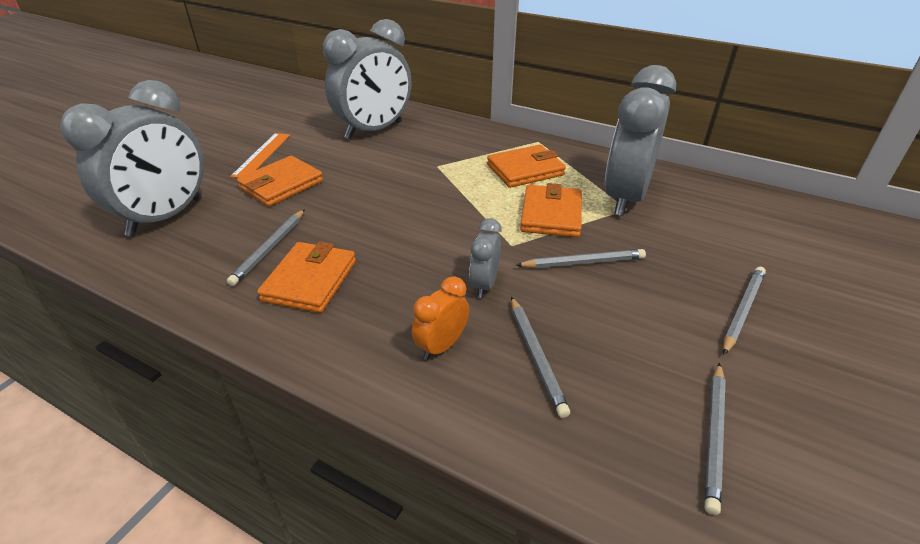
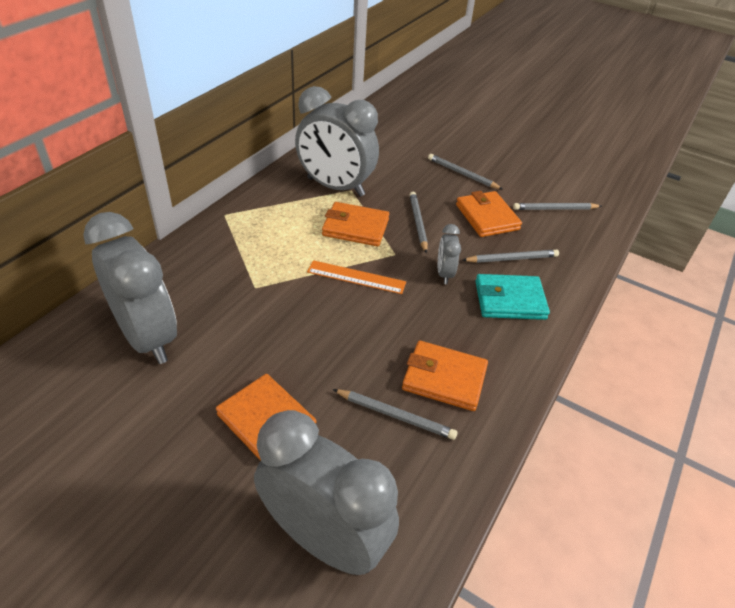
camera: 90 degrees left, 5 degrees up
orange ruler [230,133,290,178] -> orange ruler moved to [307,260,406,294]
orange clock [412,276,469,360] -> turquoise wallet [475,274,550,320]
grey clock [469,218,502,298] -> grey clock turned 75 degrees clockwise [438,224,461,284]
orange wallet [487,145,566,188] -> orange wallet moved to [456,191,522,237]
grey pencil [705,363,726,515] -> grey pencil turned 150 degrees clockwise [513,203,602,210]

